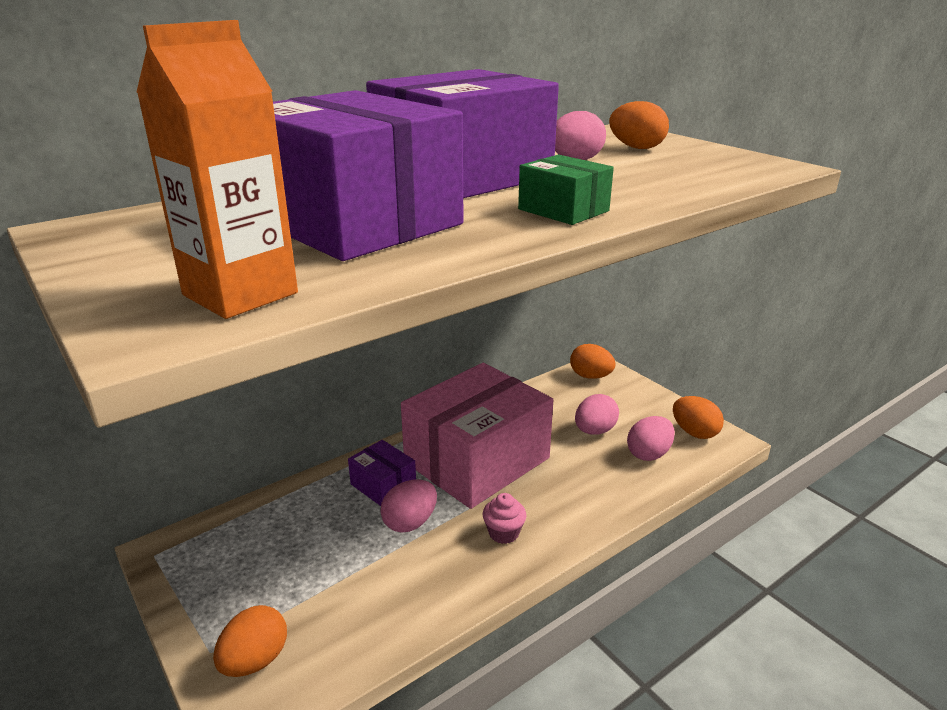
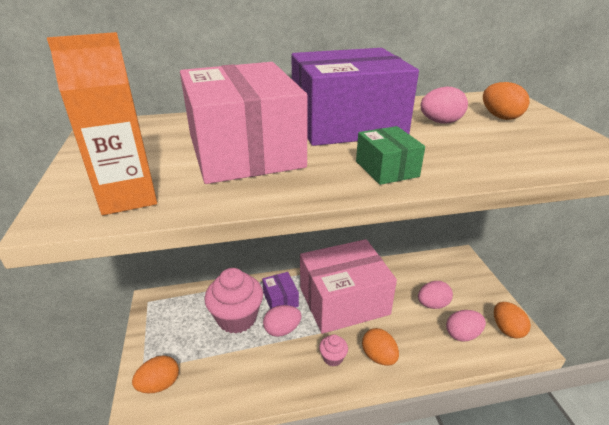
camera: 25 degrees right, 5 degrees up
purple box [273,90,463,261] -> pink box [180,62,308,184]
orange egg [570,344,616,379] -> orange egg moved to [362,328,399,366]
none -> pink cupcake [205,268,263,334]

